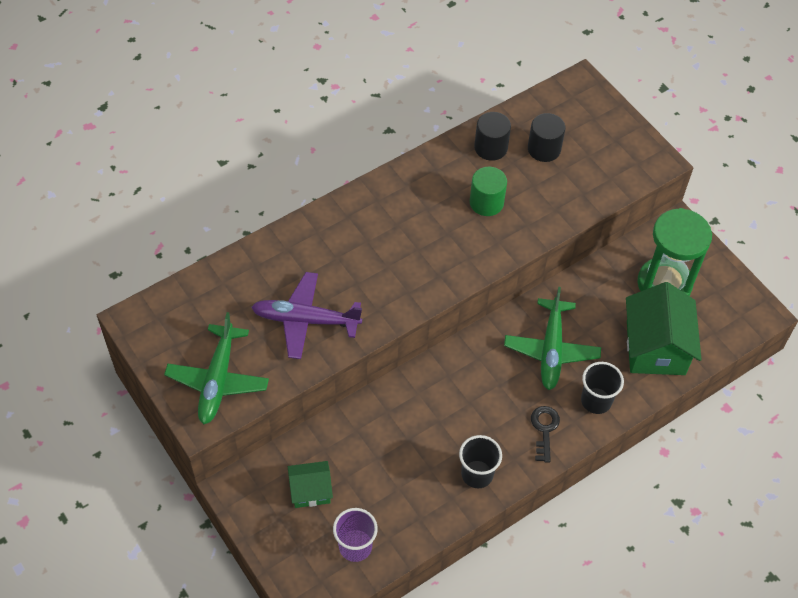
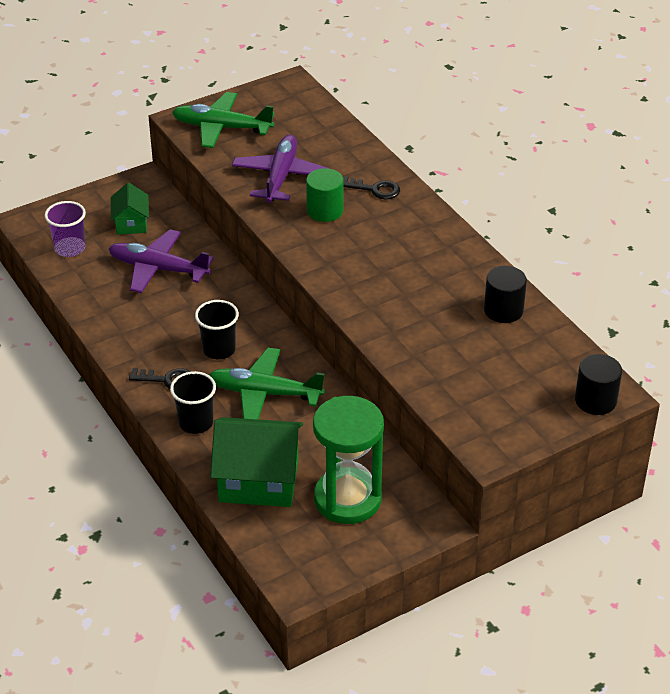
camera: 95 degrees right, 15 degrees down
black cup [459,435,502,488] -> black cup moved to [195,300,239,359]
green cylinder [470,167,507,216] -> green cylinder moved to [306,168,344,222]
black cylinder [528,113,565,162] -> black cylinder moved to [575,354,622,415]
none -> purple plane [108,229,214,293]
none -> black key [343,176,400,200]

